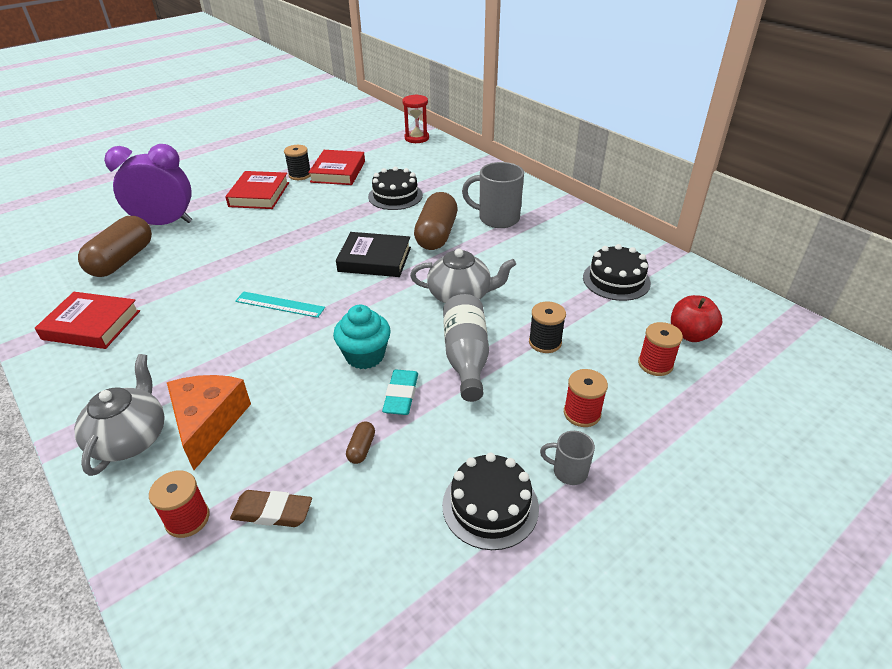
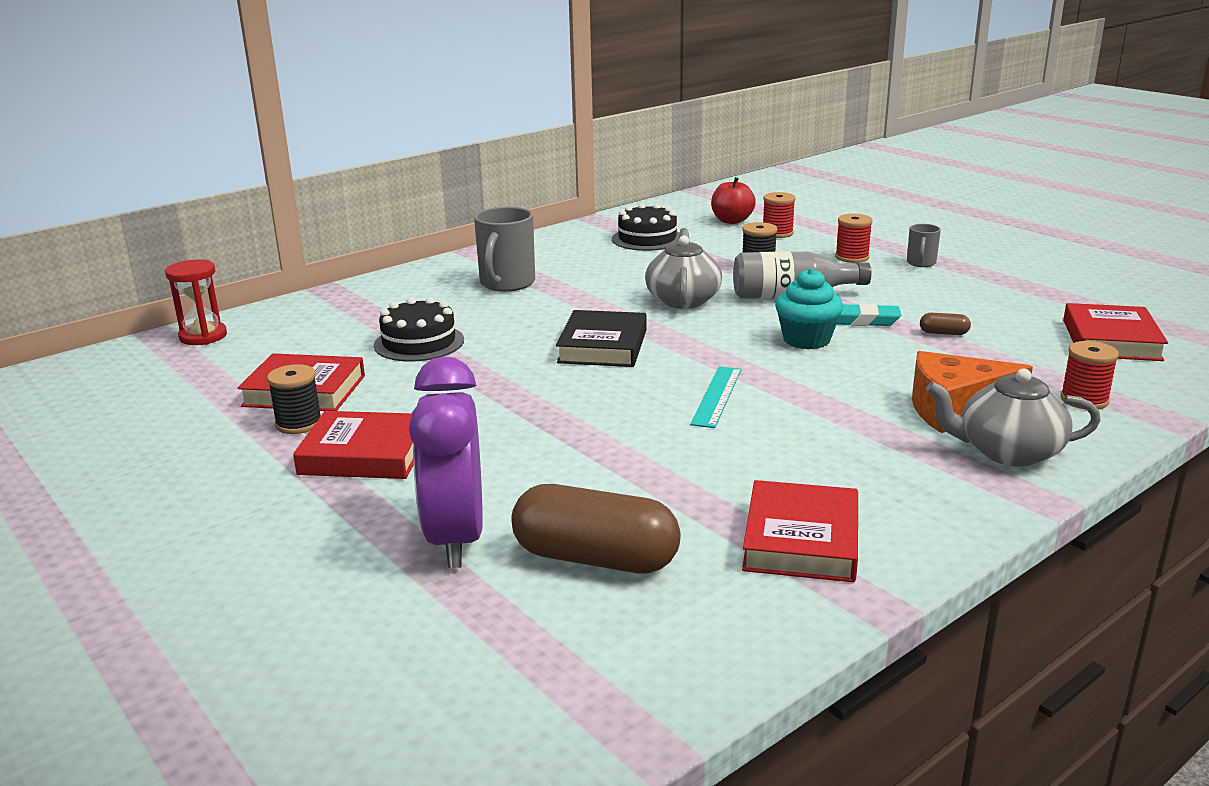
camera: 90 degrees left, 15 degrees down
brown eraser [230,490,312,527] -> none
brown capsule [414,192,458,250] -> none
black cake [442,453,539,550] -> none
none -> red book [1063,303,1168,361]

